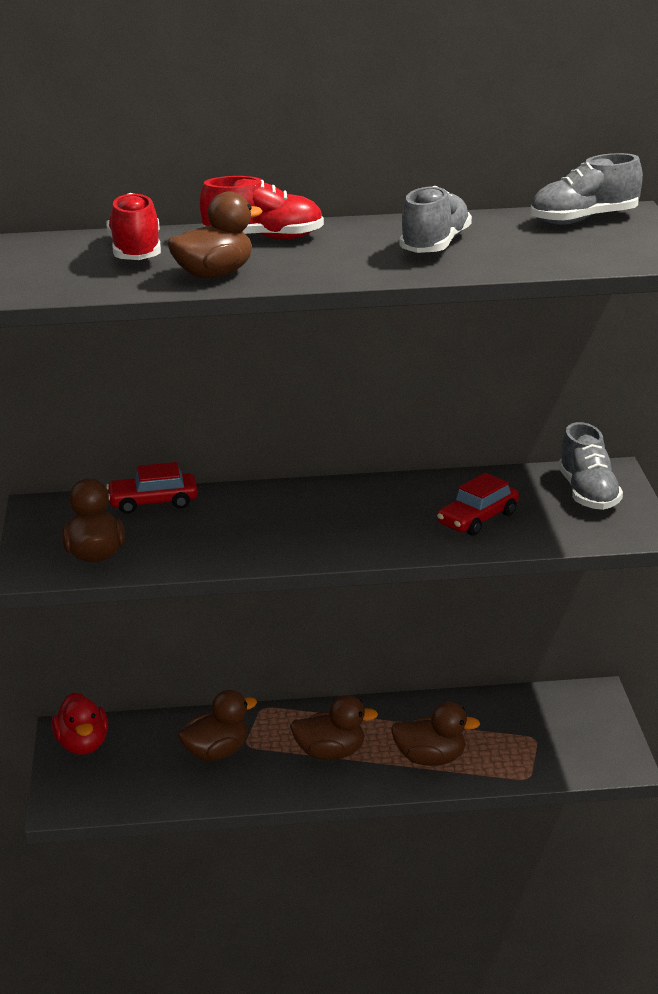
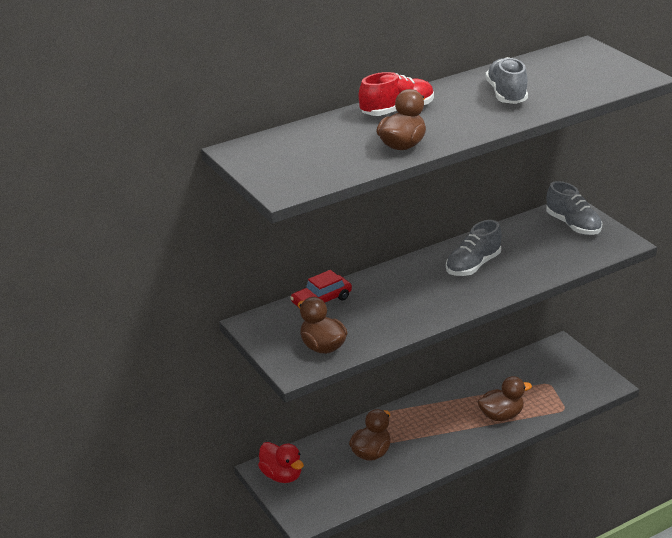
camera: 25 degrees left, 5 degrees up
red shoe [107,193,161,260] -> none
brown duck [290,695,378,760] -> none
red car [437,473,519,536] -> none
grey shoe [531,153,643,225] -> grey shoe moved to [446,220,501,276]

